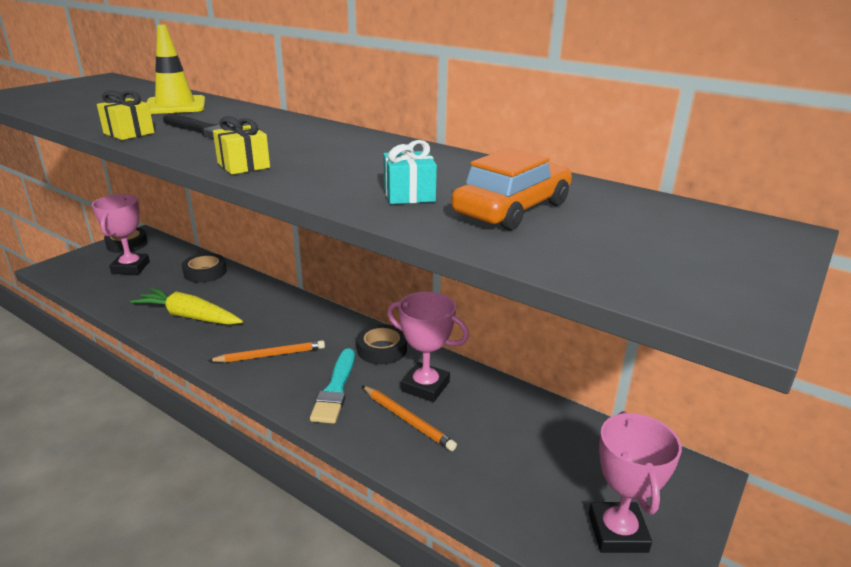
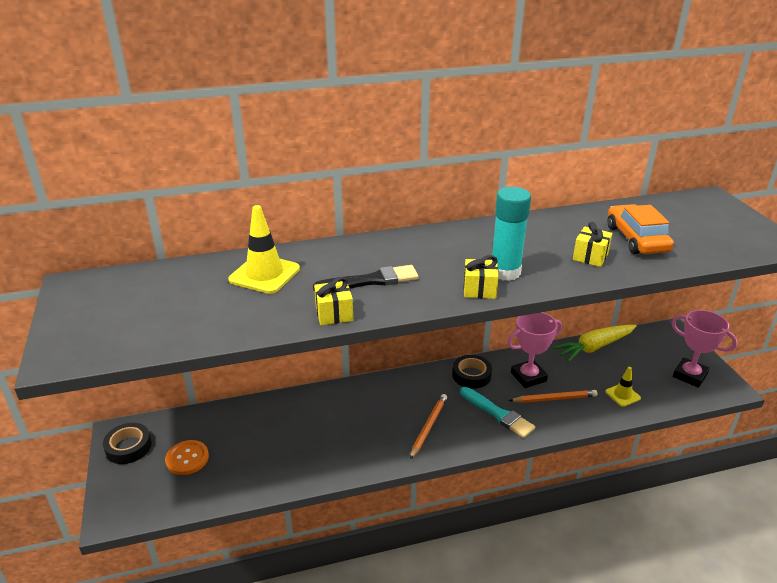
camera: 50 degrees left, 5 degrees up
pink trophy [92,194,150,274] -> orange button [165,440,209,475]
yellow carrot [130,288,243,325] -> yellow carrot moved to [552,325,637,362]
black tape [182,253,227,283] -> none
turquoise gift [383,140,437,204] -> yellow gift [573,222,612,267]
none -> turquoise glue stick [492,187,531,281]
none -> yellow traffic cone [605,367,641,407]

